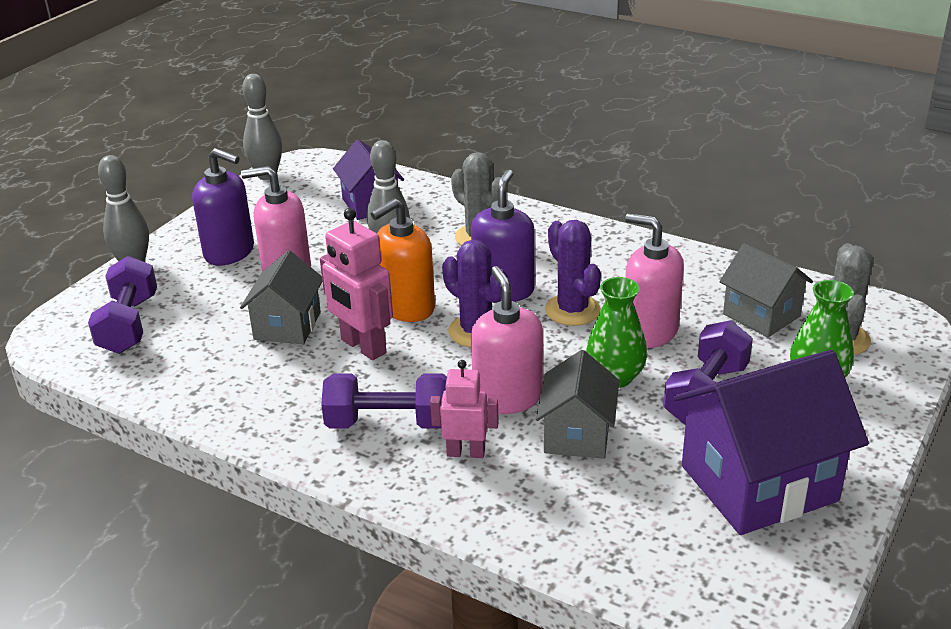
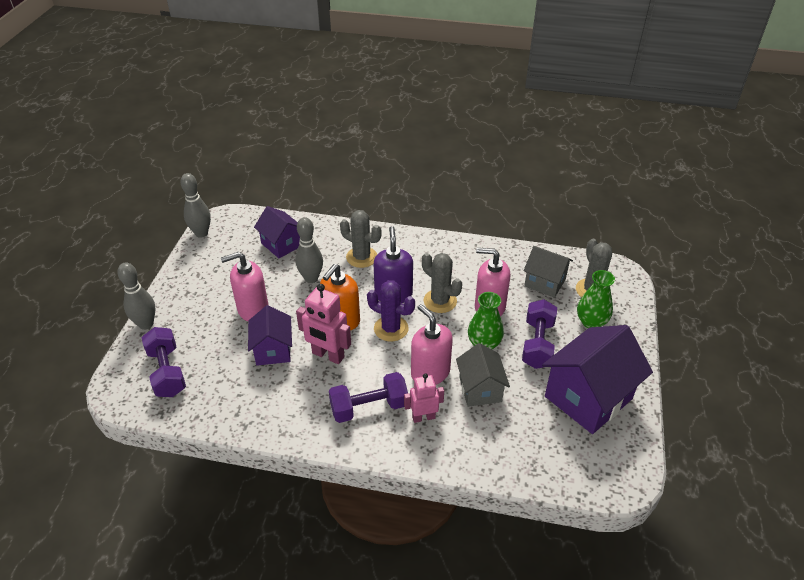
camera: 20 degrees left, 10 degrees up
purple soap dispenser [192,148,254,265] -> none
grey house [240,250,322,344] -> purple house [248,305,292,366]
purple cactus [545,220,601,326] -> grey cactus [422,253,462,313]

